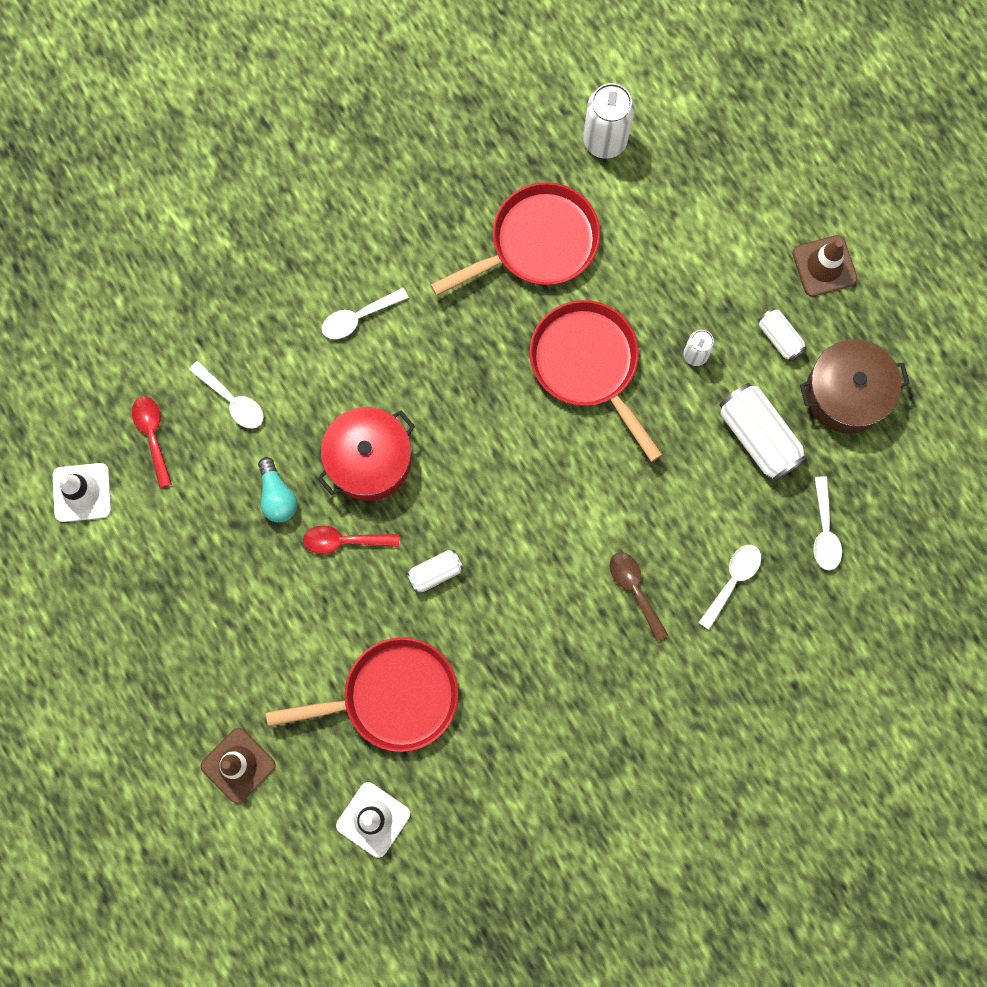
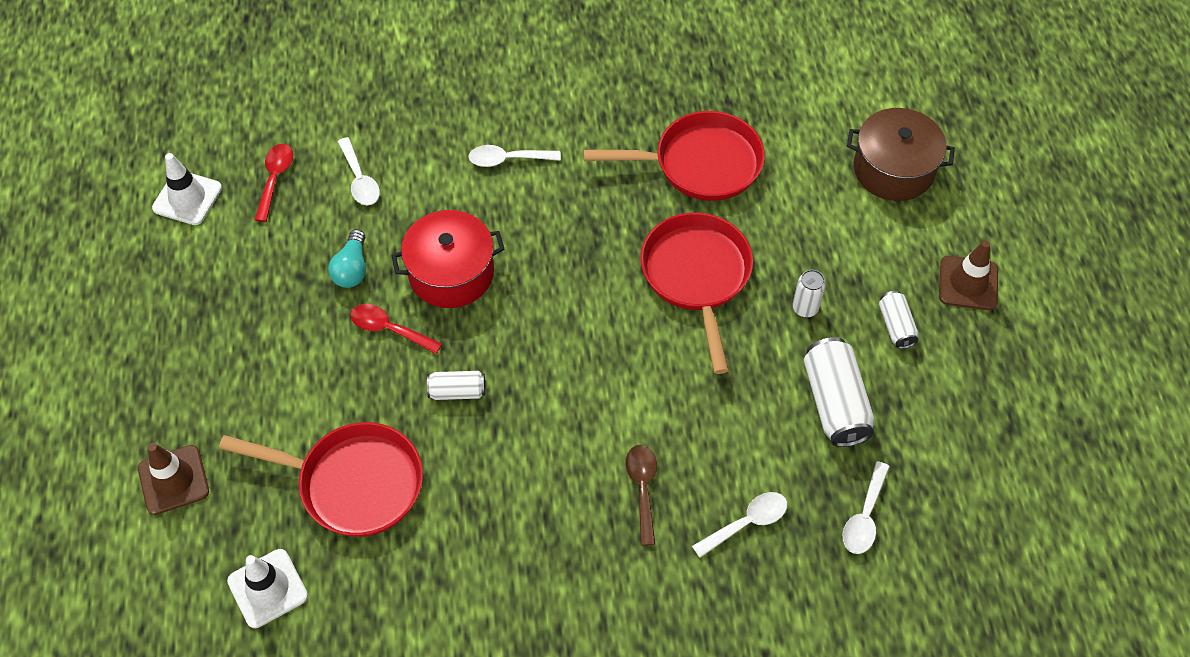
camera: 25 degrees right, 20 degrees down
white can [583,83,634,159] -> none
brown pot [800,339,910,433] -> brown pot moved to [847,108,955,201]

